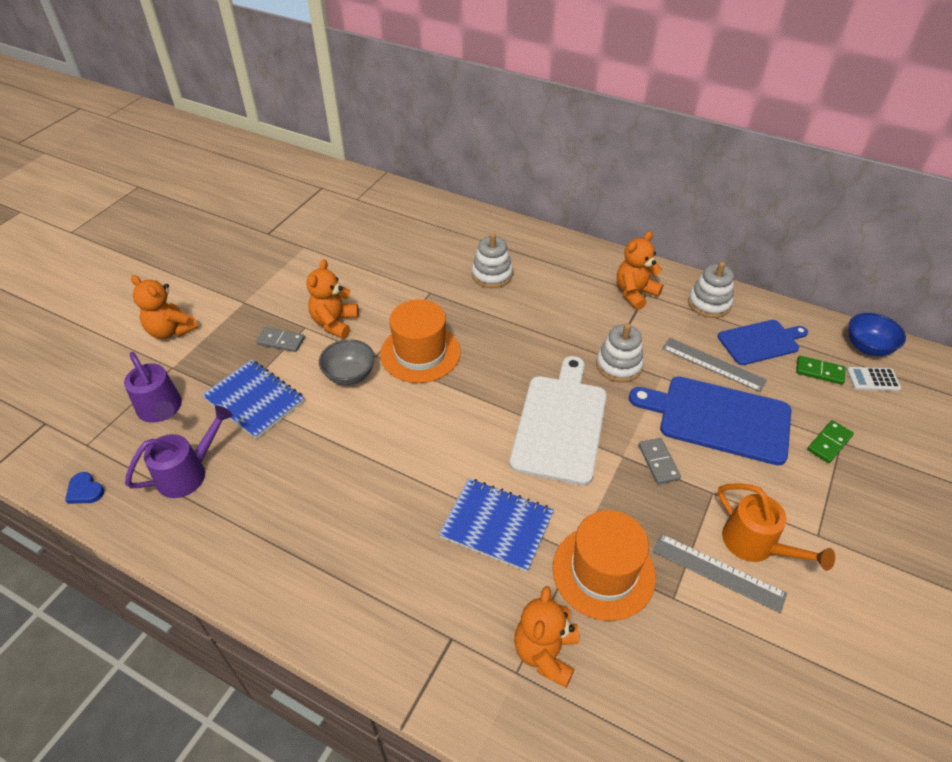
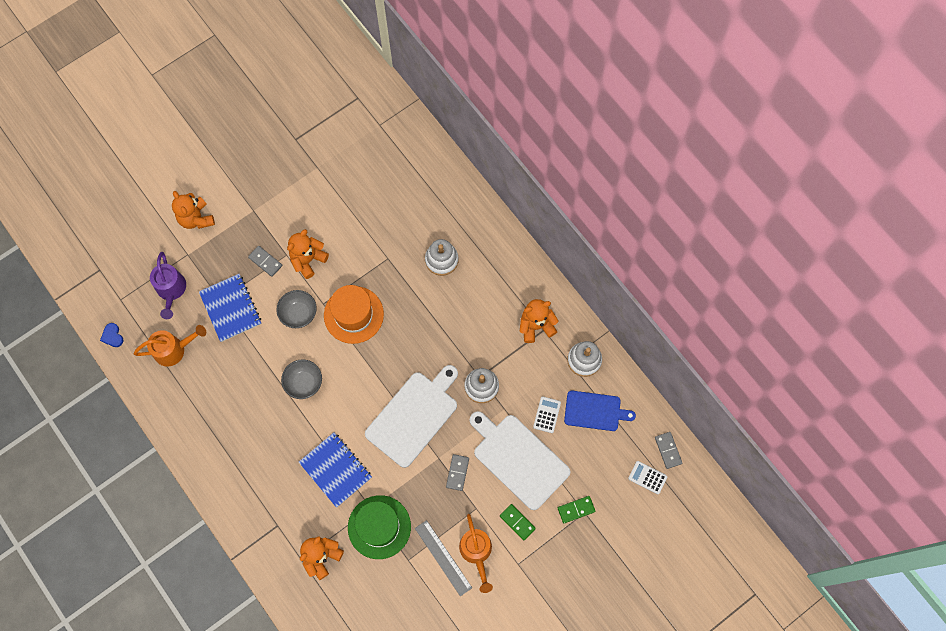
camera: 25 degrees right, 25 degrees up
purple watering can [125,405,233,498] -> orange watering can [133,325,206,367]
orange hat [553,510,656,621] -> green hat [348,495,411,559]
blue cutting board [629,376,791,465] -> white cutting board [470,411,571,510]
grey ruler [662,338,767,392] -> white calculator [533,396,561,433]
green domino [796,356,846,385] -> green domino moved to [500,504,536,540]
blue bowl [849,313,906,356] -> grey domino [655,432,682,469]
none -> grey bowl [281,359,322,399]

